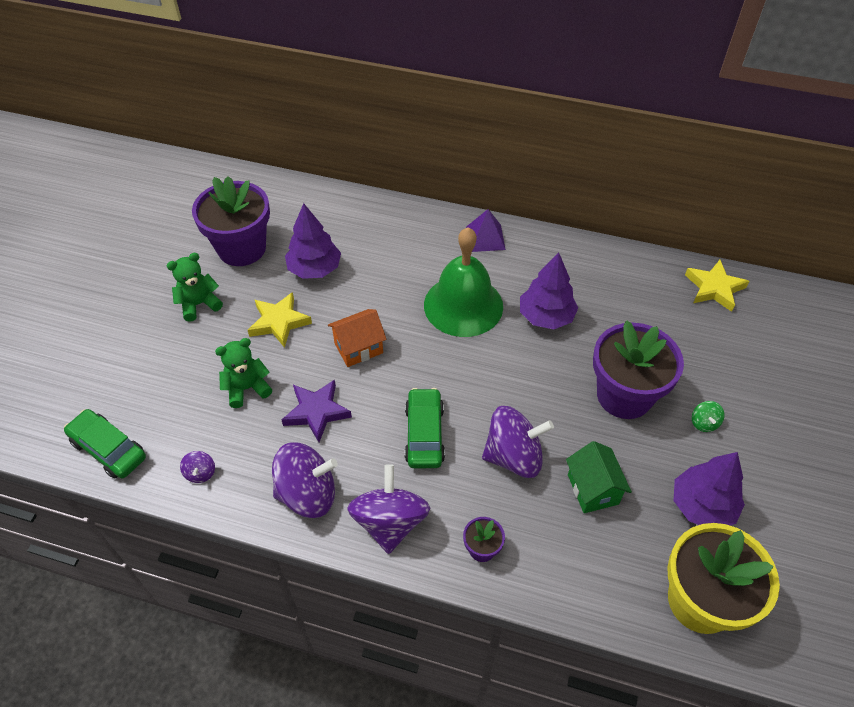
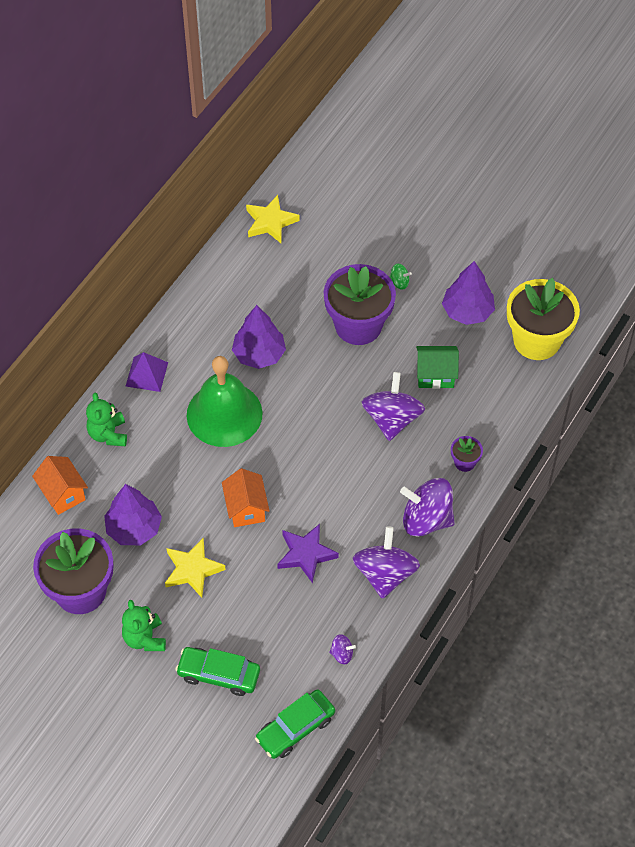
camera: 75 degrees left, 5 degrees up
green teddy bear [215,338,272,408] -> green teddy bear moved to [86,392,127,446]
green car [405,388,445,468] -> green car moved to [175,647,260,696]
none -> orange house [32,456,88,515]

